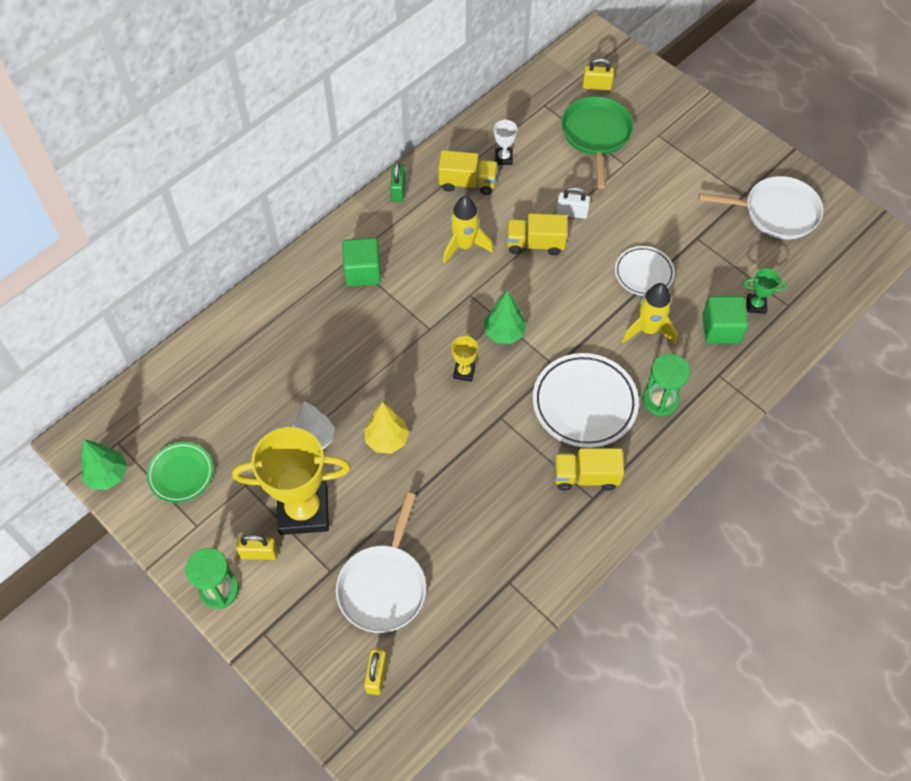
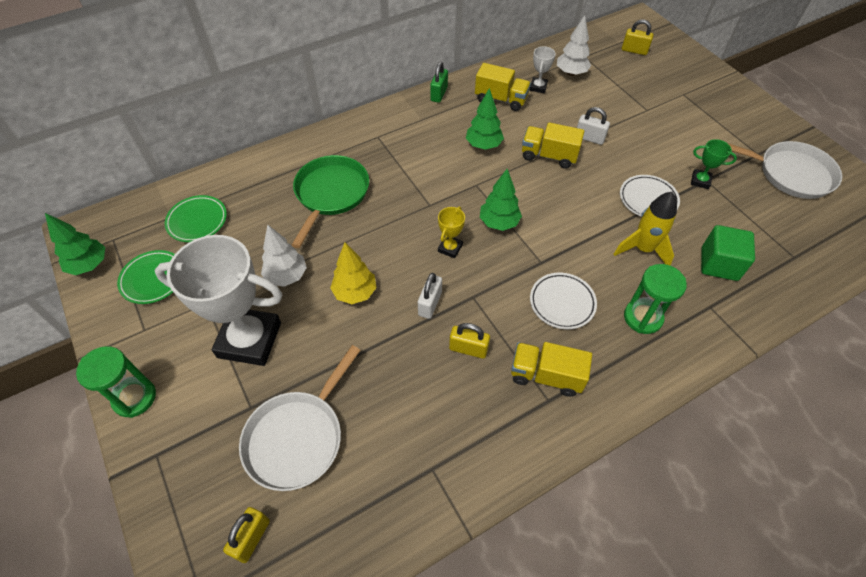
camera: 15 degrees right, 5 degrees down
yellow trophy [232,427,351,535] -> white trophy [155,235,282,366]
yellow padlock [236,535,278,560] -> yellow padlock moved to [449,323,490,359]
green cube [342,238,381,286] -> none
yellow rocket [443,196,494,264] -> green tree [466,88,504,150]
white plate [533,353,639,448] -> white plate [530,273,597,329], size x0.60
green pan [561,96,633,188] -> green pan moved to [292,155,369,248]
green trophy [743,268,787,314] -> green trophy moved to [691,139,737,189]
none -> green plate [165,195,227,242]
none -> white padlock [418,273,442,319]
none -> white tree [557,15,591,76]

